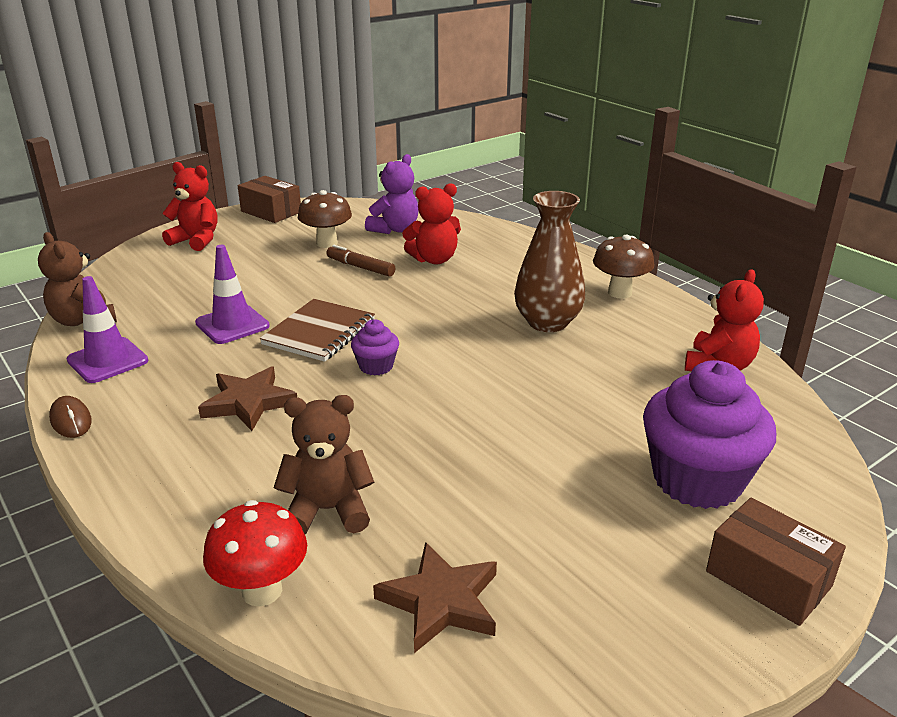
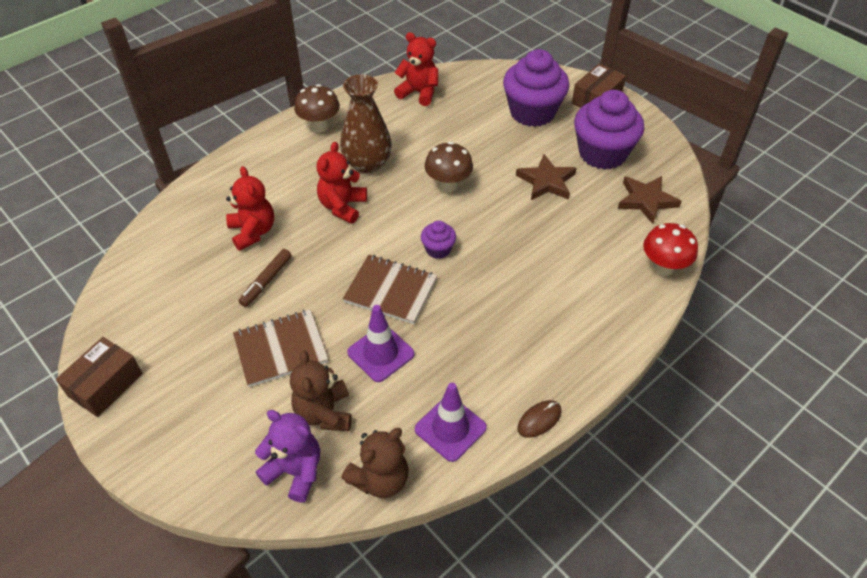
camera: 95 degrees left, 20 degrees up
red teddy bear [162,162,217,251] -> red teddy bear moved to [317,142,367,224]
brown star [198,366,297,431] -> brown star moved to [516,154,577,200]
brown teddy bear [274,395,375,534] -> brown teddy bear moved to [290,350,352,431]
brown mushroom [298,190,352,248] -> brown mushroom moved to [425,142,473,192]
purple teddy bear [365,154,419,234] -> purple teddy bear moved to [255,410,320,503]
none -> brown notebook [233,310,328,387]
none -> purple cupcake [574,90,644,170]

